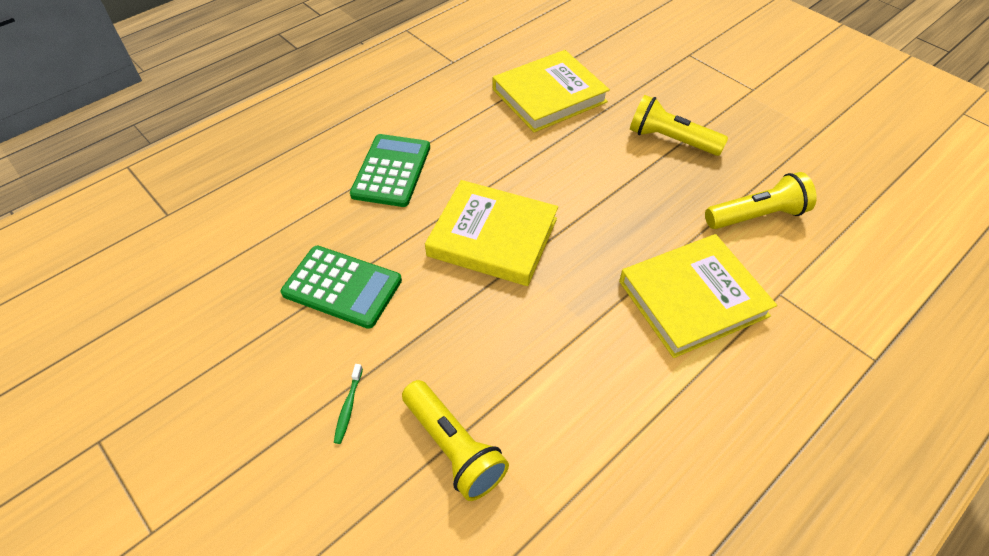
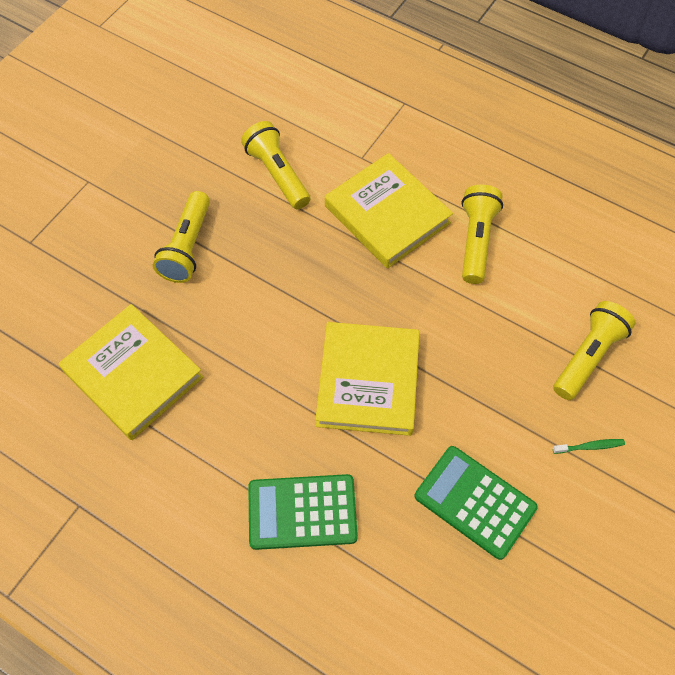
camera: 105 degrees left, 10 degrees up
green calculator [281,246,402,329] -> green calculator turned 60 degrees counterclockwise [415,446,538,560]
none -> yellow flashlight [462,184,503,284]

